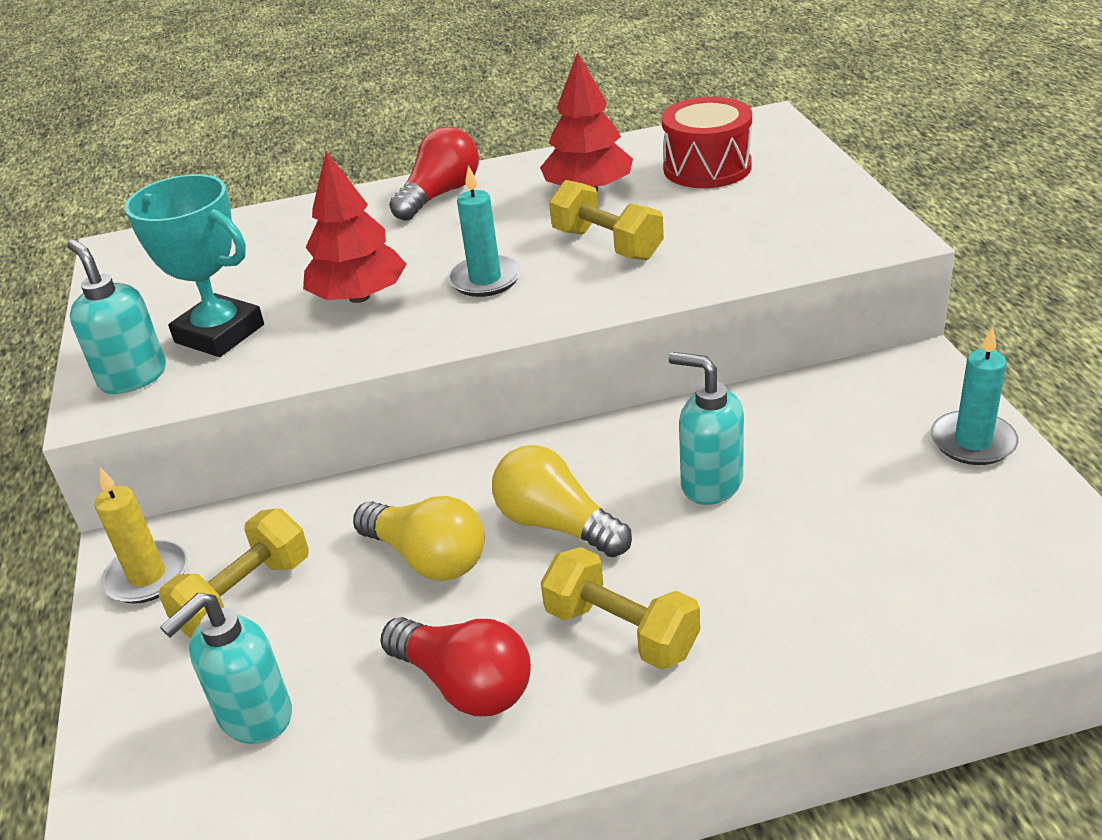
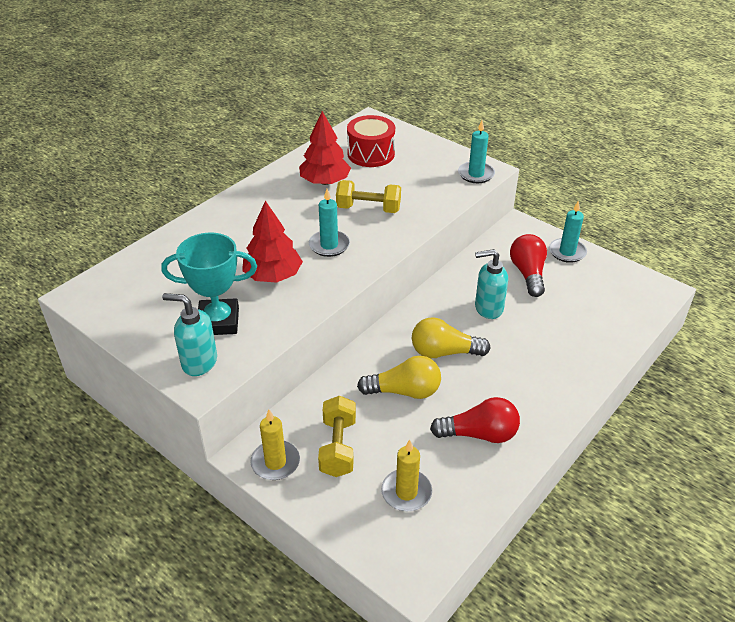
camera: 40 degrees left, 5 degrees up
turquoise soap dispenser [160,593,292,744] -> yellow candle [381,440,432,511]
red light bulb [389,127,479,221] -> red light bulb moved to [510,234,547,297]
yellow dumbbell [541,547,700,670] -> none
none -> turquoise candle [458,120,495,183]

